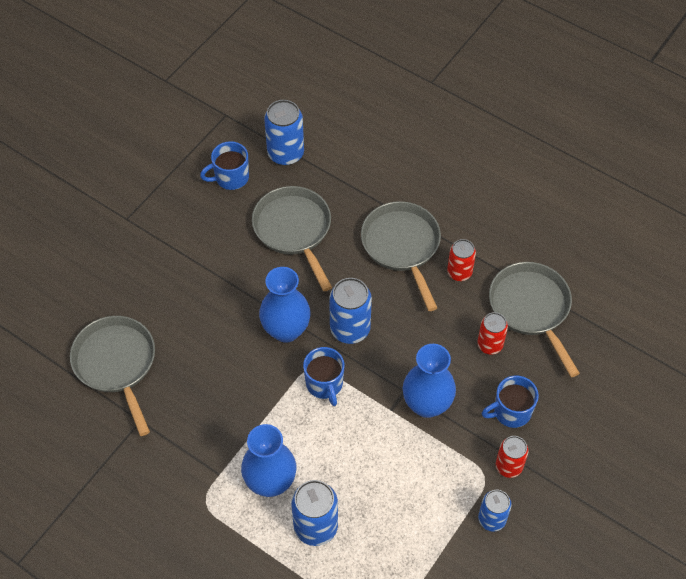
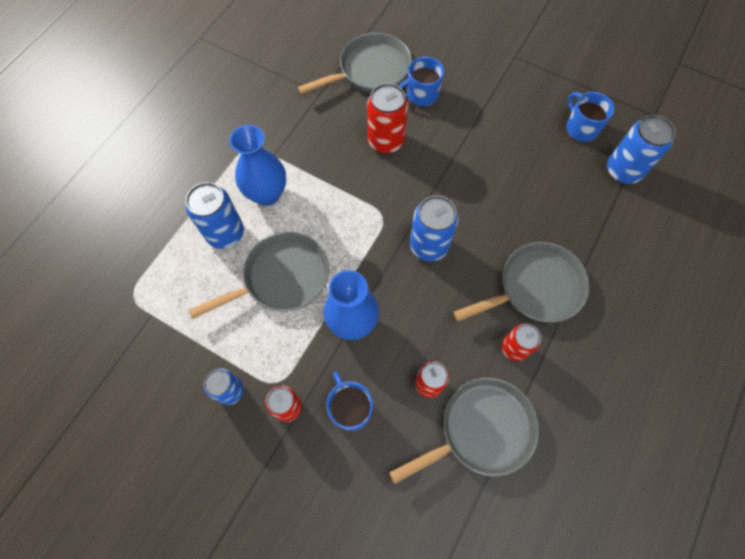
camera: 85 degrees right, 10 degrees up
grey pan [252,186,332,291] -> grey pan moved to [189,232,329,319]
blue vase [259,267,310,343] -> none
blue mug [303,347,344,406] -> blue mug moved to [399,57,444,106]
none -> red can [367,83,408,153]

